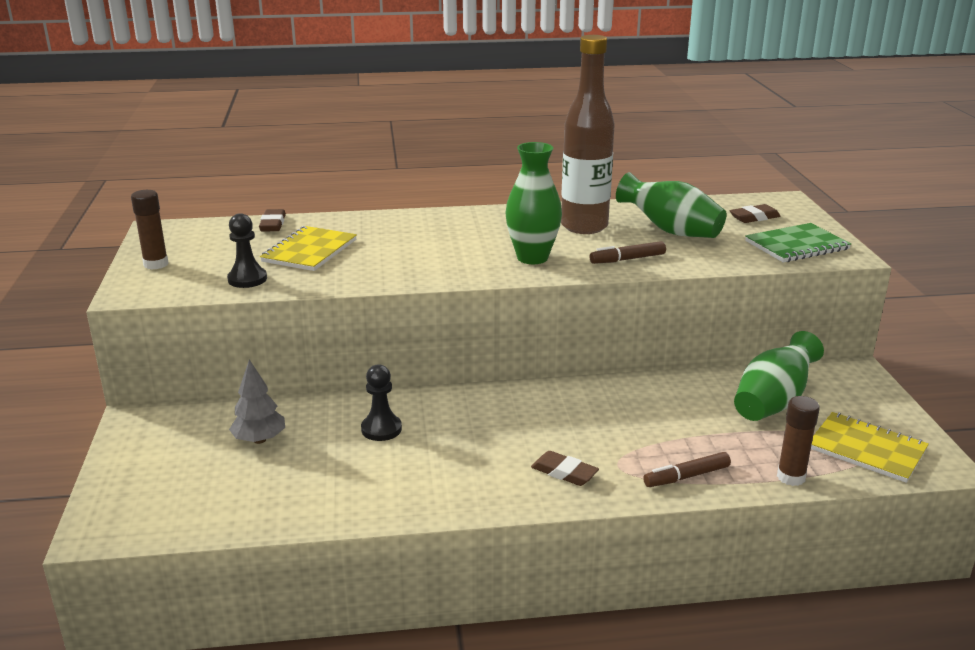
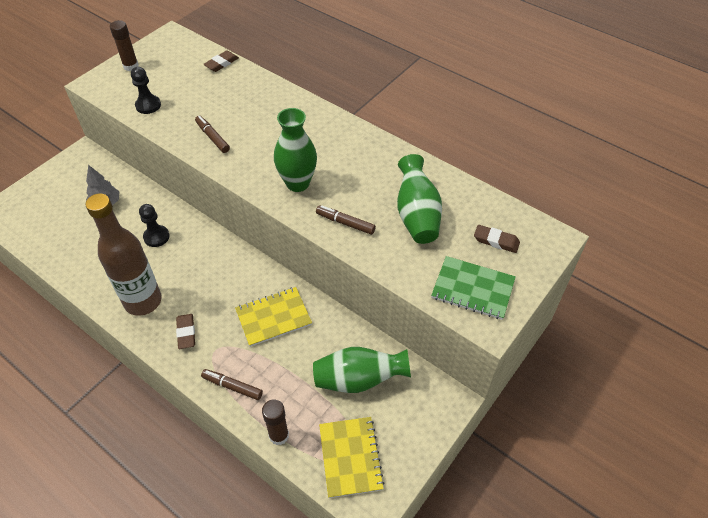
camera: 45 degrees right, 25 degrees up
yellow notebook [260,226,357,271] -> yellow notebook moved to [235,287,312,347]
brown bottle [561,35,615,234] -> brown bottle moved to [85,193,162,316]
none -> brown marker [195,116,230,153]

